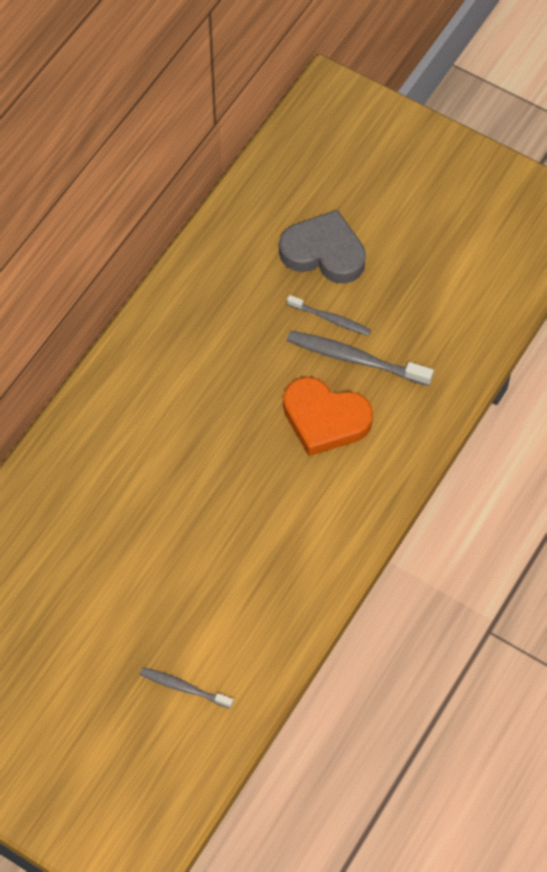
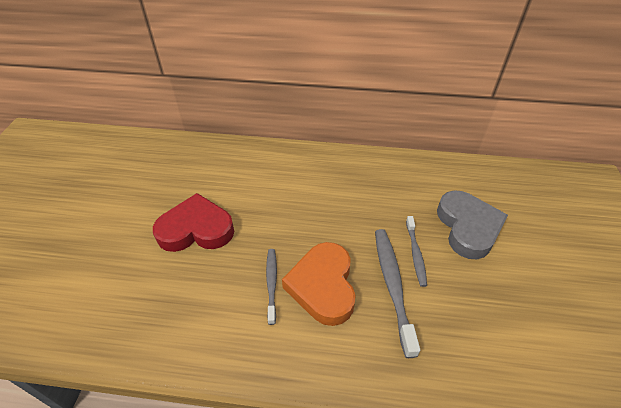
camera: 65 degrees right, 15 degrees down
grey toothbrush [140,667,233,709] -> grey toothbrush moved to [266,249,277,325]
none -> red heart [153,193,234,252]

